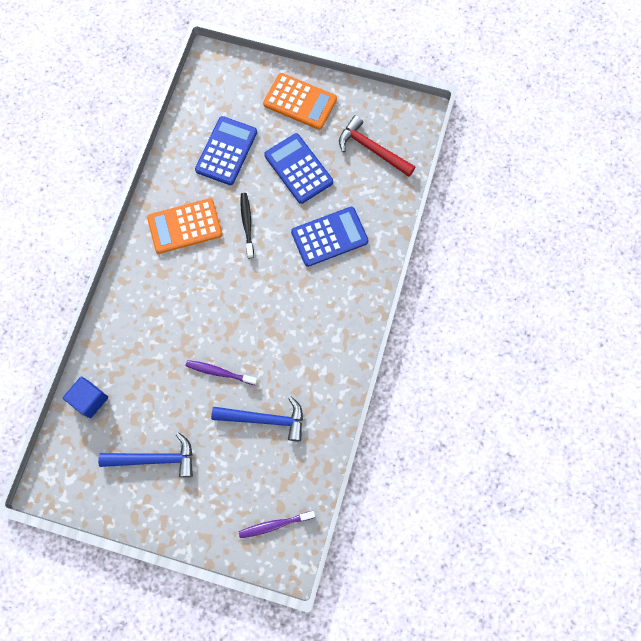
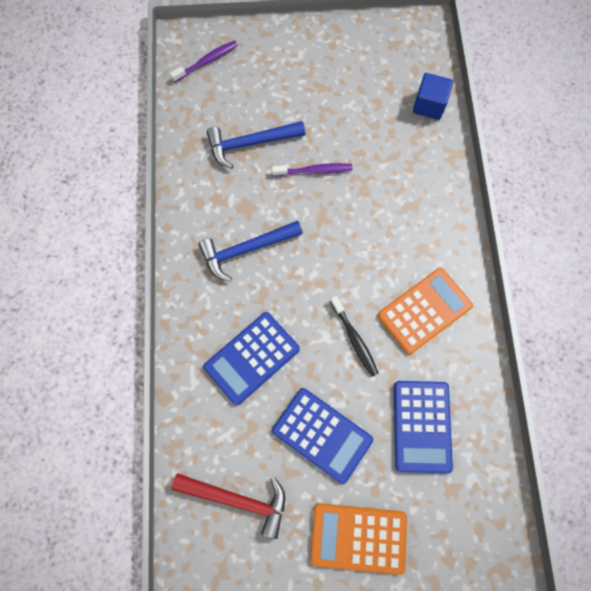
camera: 160 degrees right, 0 degrees up
blue hammer [98,432,193,477] -> blue hammer moved to [198,220,303,282]

